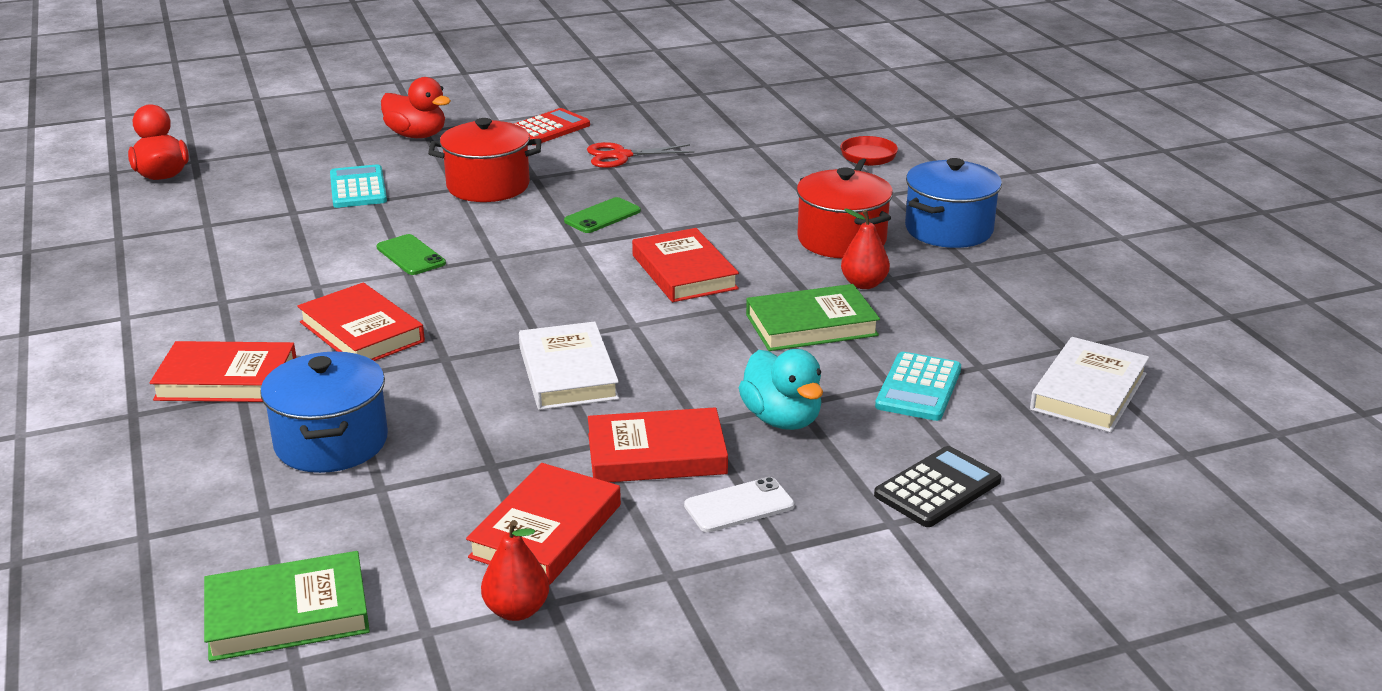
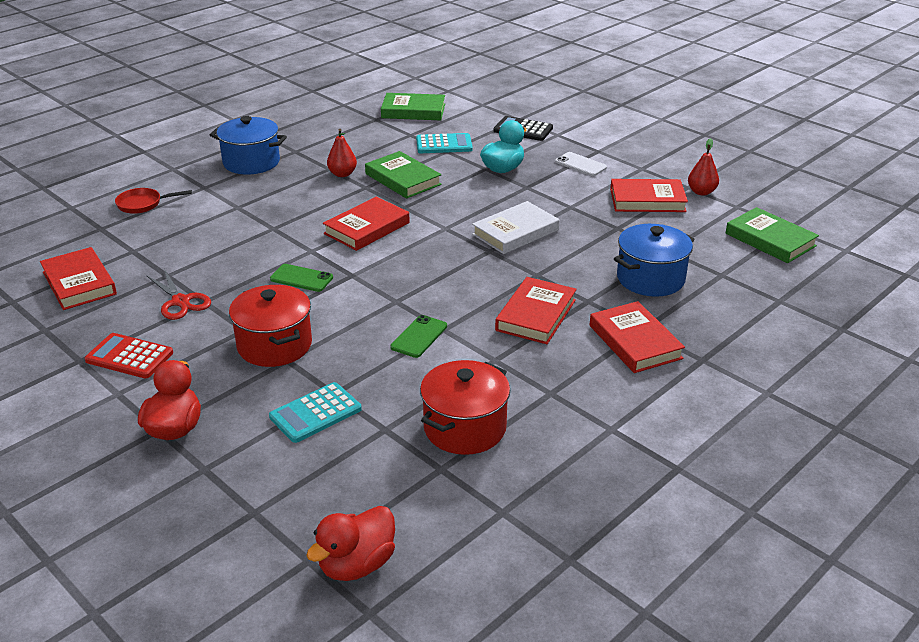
camera: 115 degrees left, 5 degrees up
red book [588,407,728,482] -> red book moved to [40,247,117,310]
red pot [796,168,893,258] -> red pot moved to [420,360,510,455]
white book [1030,337,1149,433] -> green book [381,93,445,120]

